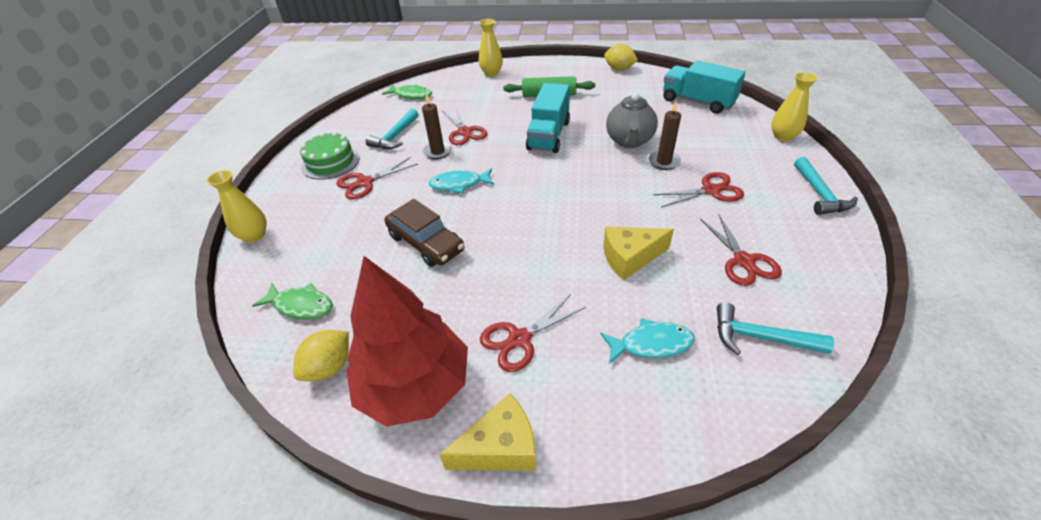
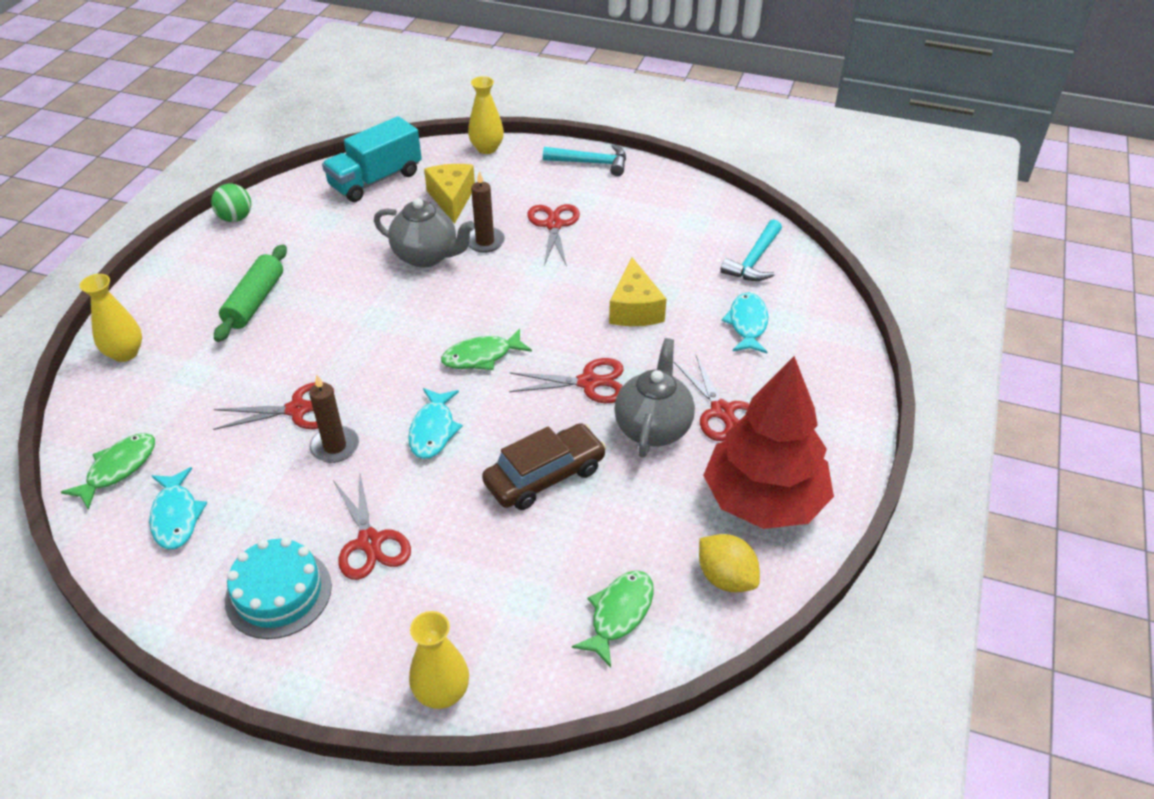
camera: 80 degrees left, 0 degrees up
green cake [300,132,360,180] -> turquoise cake [225,538,332,639]
turquoise hammer [366,109,419,149] -> none
yellow cheese [439,393,537,471] -> yellow cheese moved to [424,164,475,224]
turquoise truck [526,83,570,153] -> none
yellow lemon [604,44,638,70] -> green ball [211,183,251,222]
red scissors [700,214,782,286] -> red scissors moved to [509,358,624,403]
none -> turquoise fish [149,467,207,549]
none -> green fish [441,328,532,370]
none -> grey teapot [614,338,695,458]

